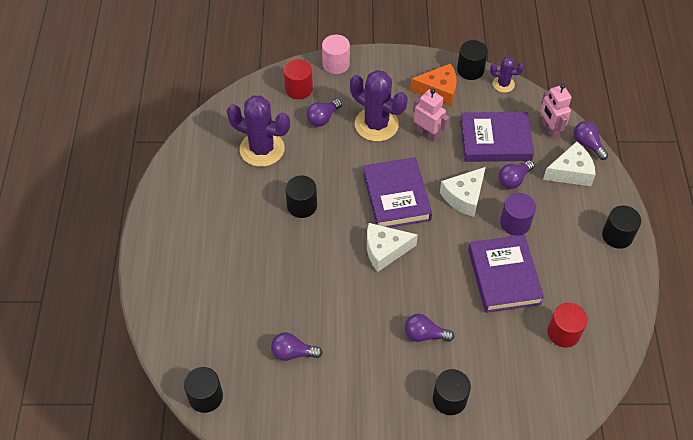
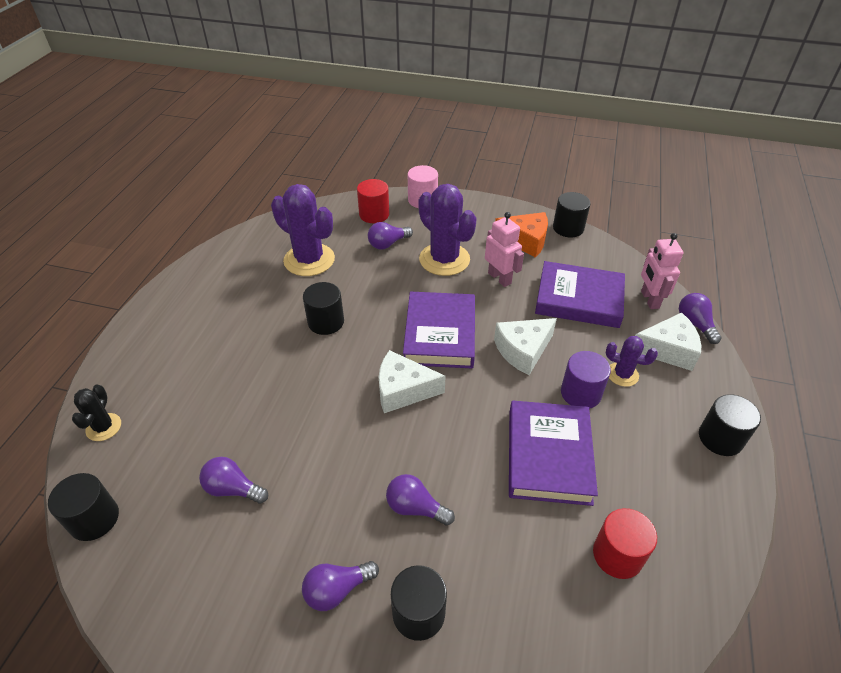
camera: 15 degrees right, 10 degrees down
purple cactus [490,57,524,93] -> purple cactus moved to [606,336,658,387]
purple light bulb [498,160,534,189] -> purple light bulb moved to [302,561,379,611]
none -> black cactus [72,385,121,441]

